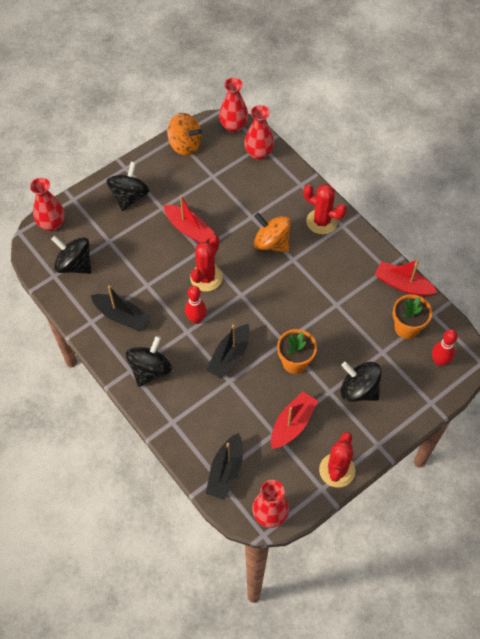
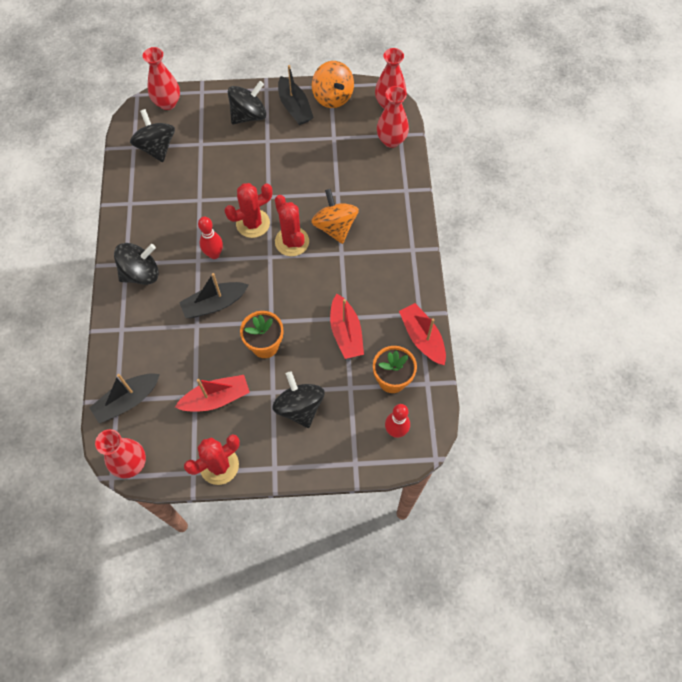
camera: 35 degrees right, 5 degrees up
black boat [91,285,150,330] -> black boat moved to [278,65,314,125]
red boat [164,195,214,243] -> red boat moved to [330,294,364,359]
red cactus [303,184,347,234] -> red cactus moved to [275,195,309,256]

